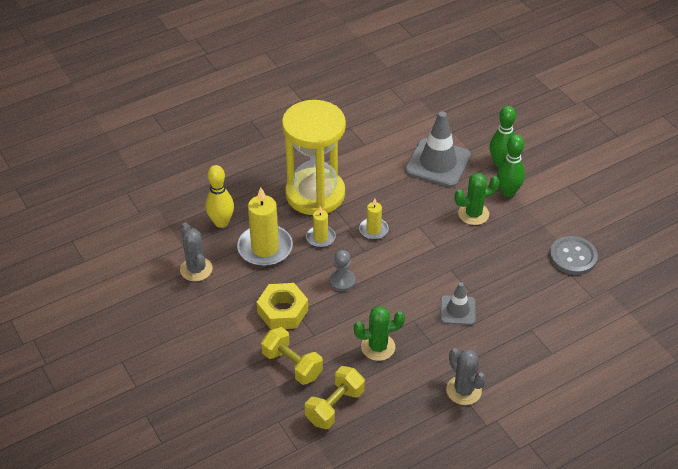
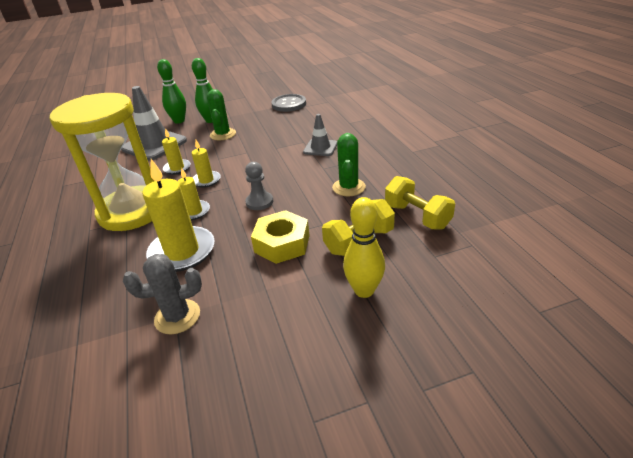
camera: 75 degrees left, 10 degrees down
yellow bowling pin [206,165,234,228] -> yellow bowling pin moved to [343,197,385,298]
grey cactus [446,348,486,405] -> none
none -> yellow candle [162,128,191,175]

